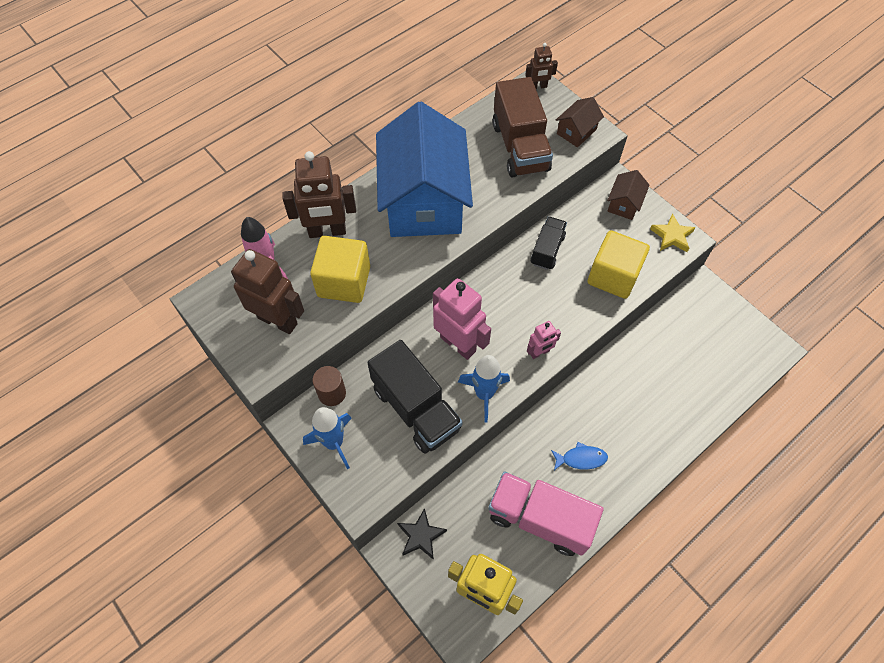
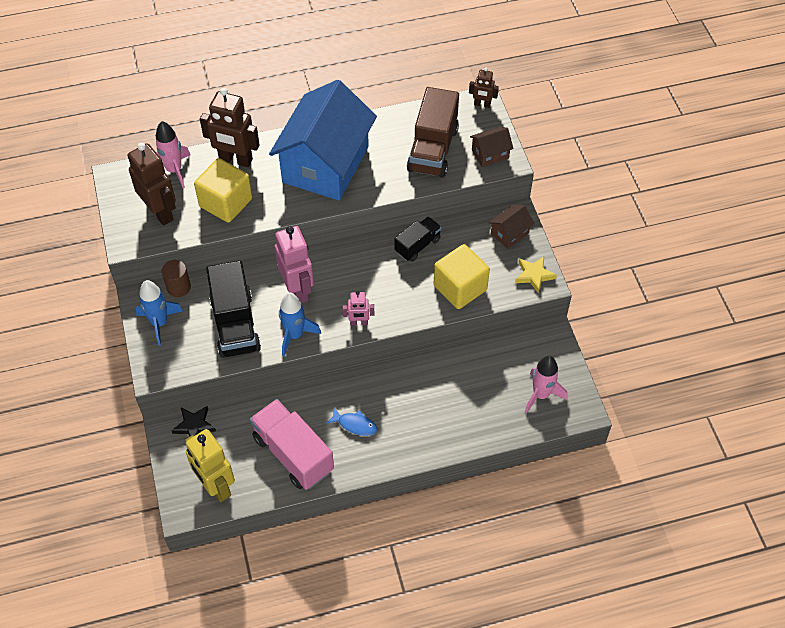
camera: 25 degrees right, 5 degrees down
none -> pink rocket [525,356,567,413]

